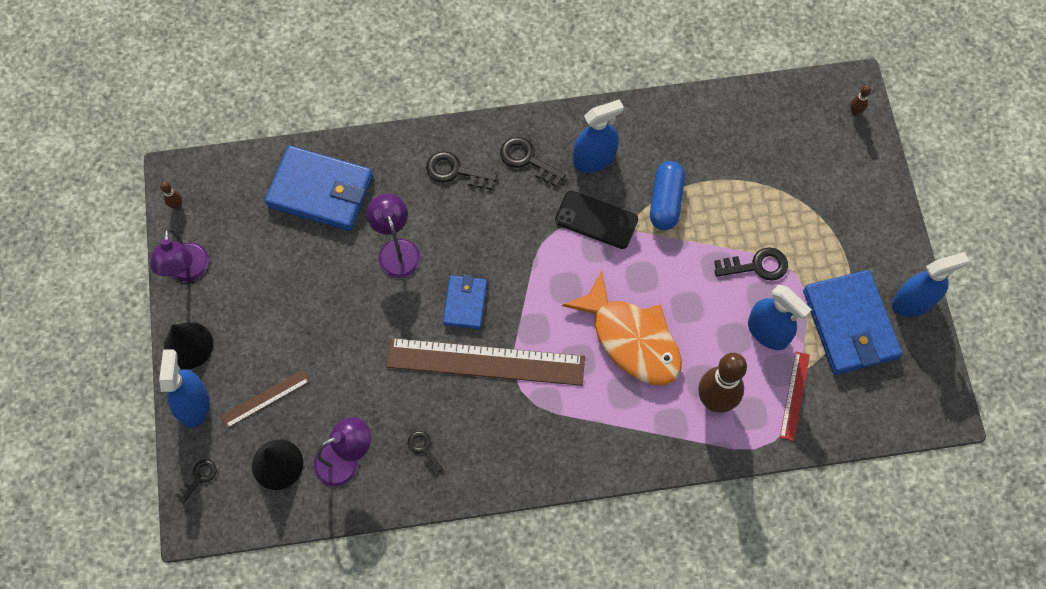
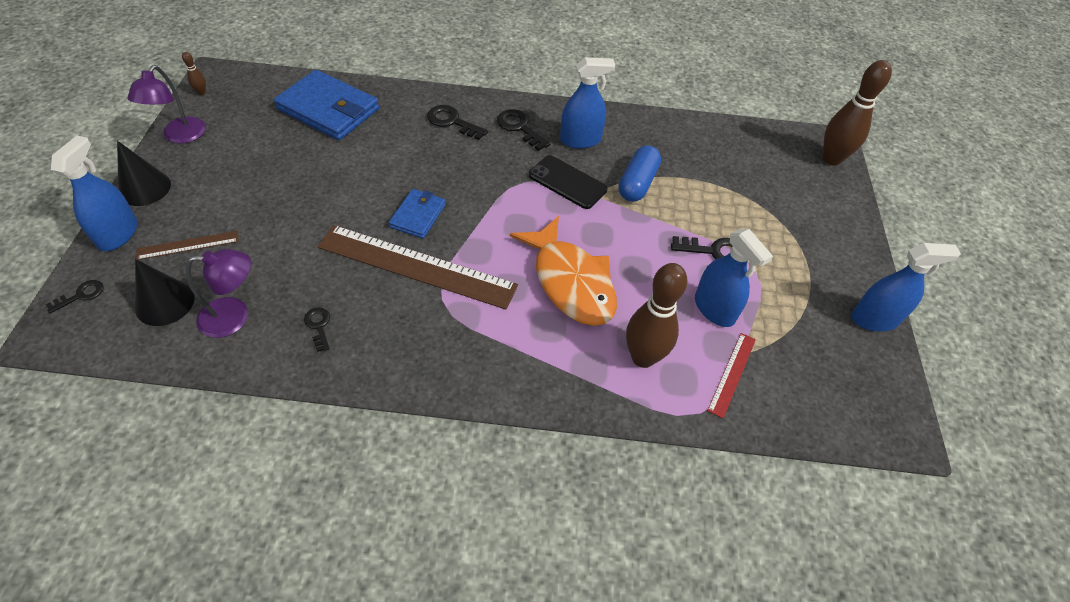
camera: 10 degrees right, 15 degrees down
purple lamp [367,193,421,278] -> none
blue wallet [803,270,902,375] -> none
brown bowling pin [850,85,871,115] -> brown bowling pin [823,60,892,166], size x2.43

